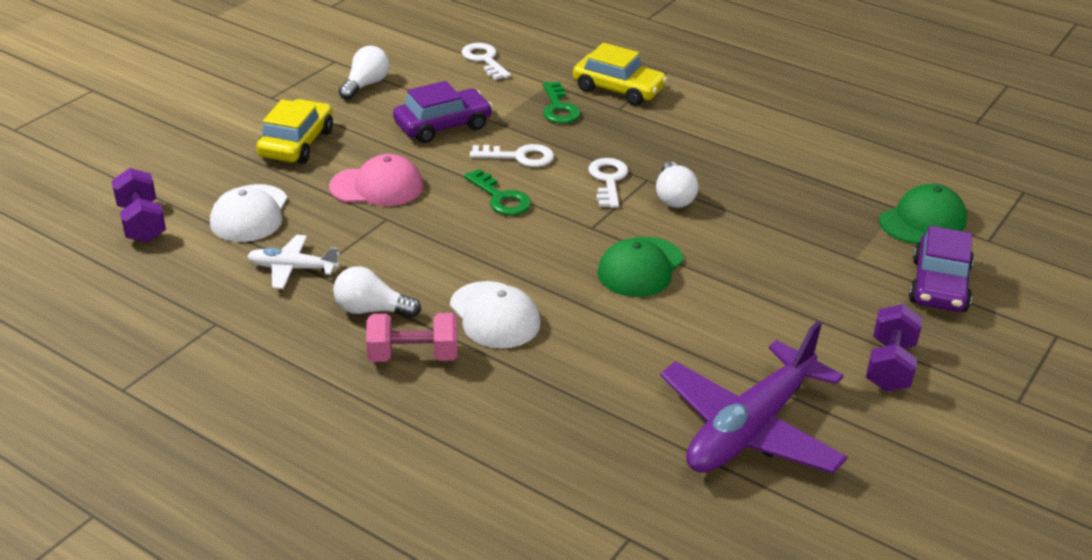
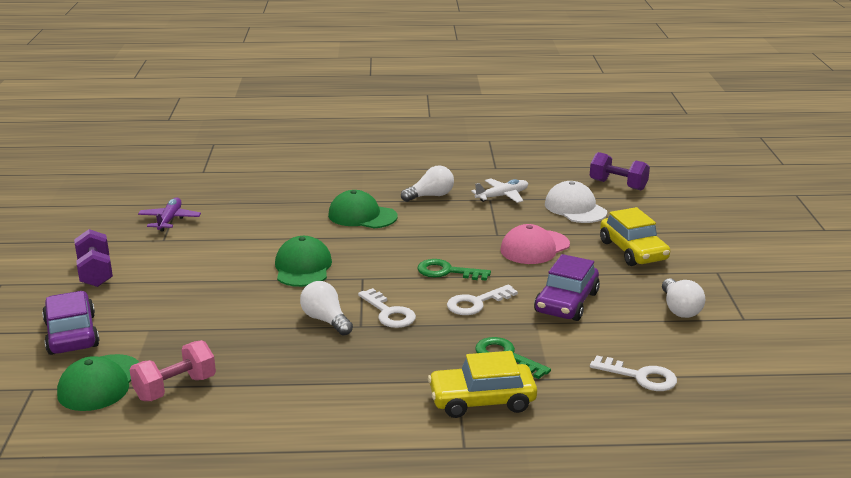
camera: 145 degrees right, 10 degrees down
pink dumbbell [366,313,458,362] -> pink dumbbell moved to [130,340,216,401]
white cap [450,281,541,348] -> green cap [328,190,397,228]
purple plane [660,321,848,473] -> purple plane [138,197,201,232], size x0.49

